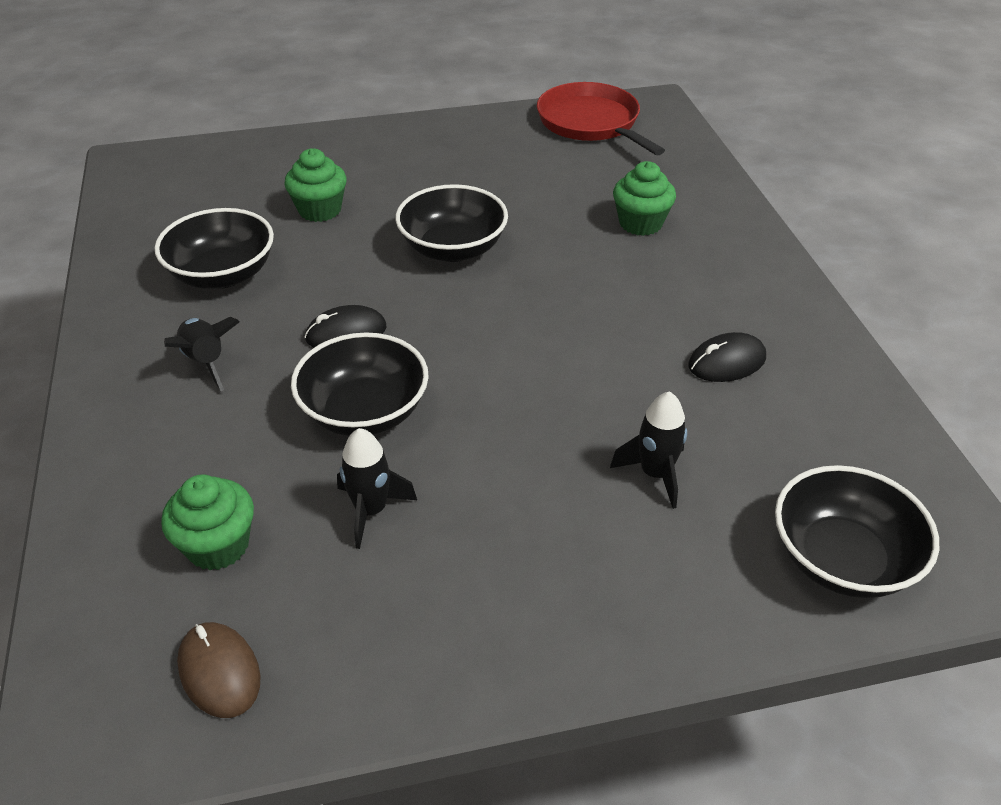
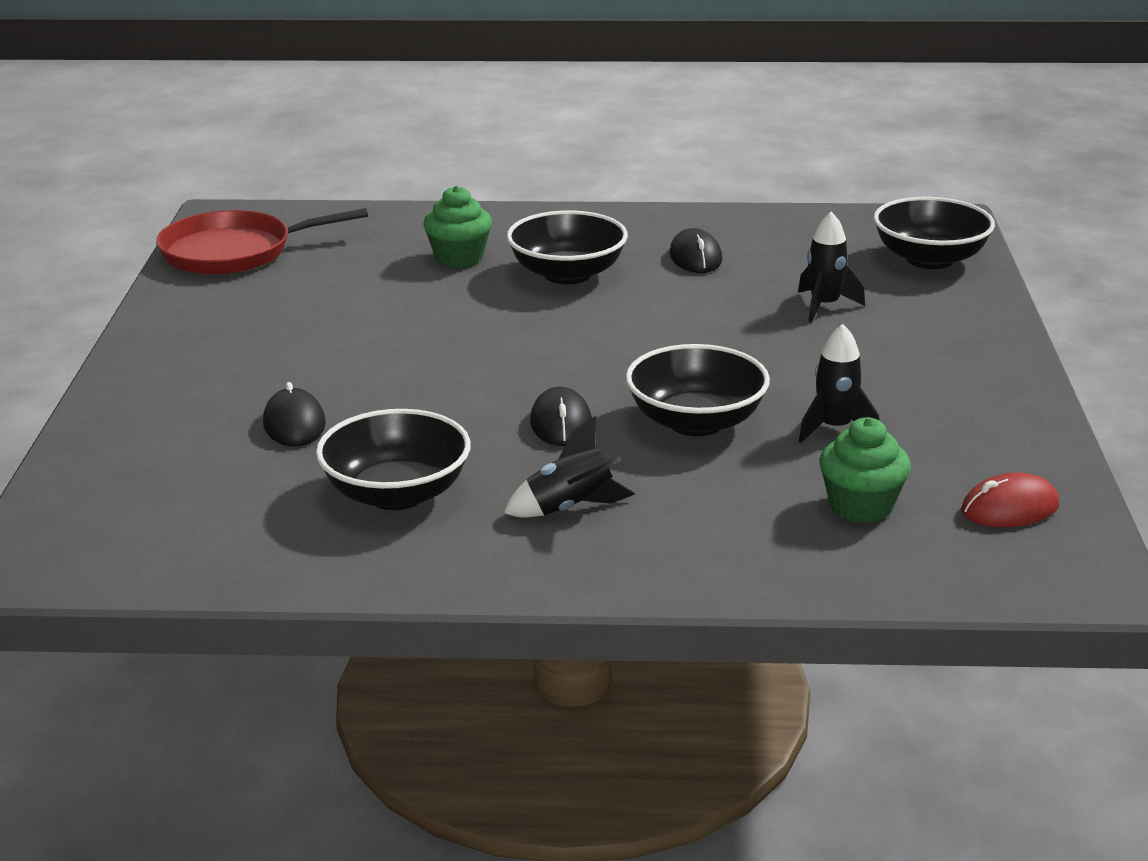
camera: 75 degrees left, 15 degrees down
brown mouse [177,622,261,718] -> red mouse [961,472,1059,527]
green cupcake [284,148,347,222] -> black mouse [263,382,326,446]
black bowl [395,184,508,262] -> black bowl moved to [507,210,628,284]

